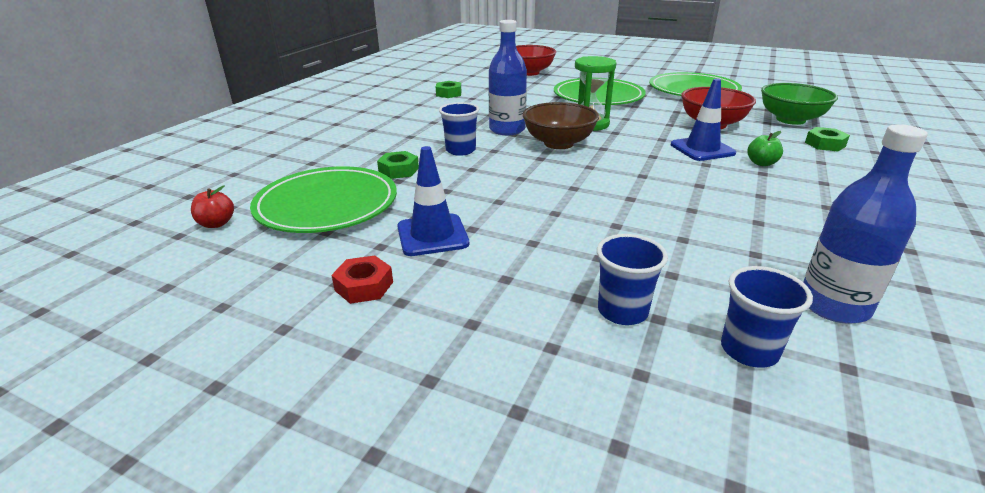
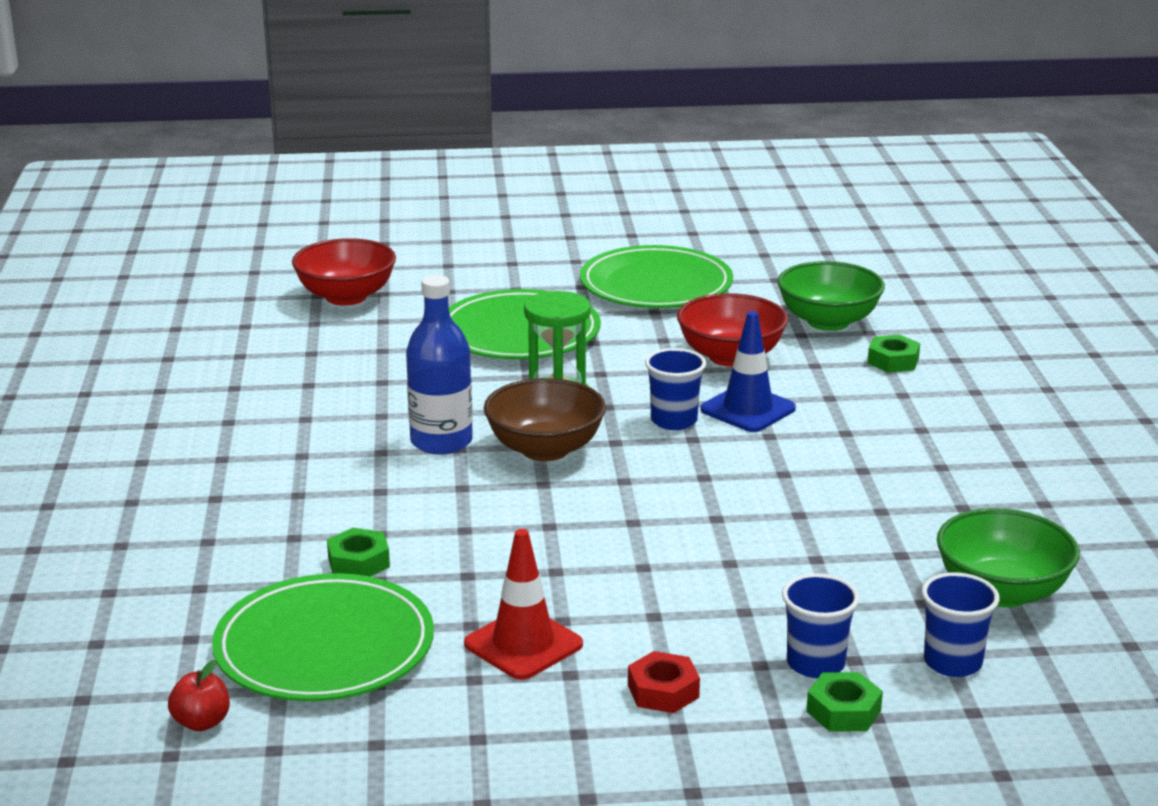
camera: 30 degrees left, 5 degrees down
red nut [331,255,393,304] -> red nut moved to [628,651,700,713]
blue traffic cone [397,146,469,256] -> red traffic cone [464,529,583,680]
green nut [436,81,461,98] -> green nut moved to [806,672,883,732]
blue cup [439,102,479,156] -> blue cup moved to [645,348,706,430]
green apple [747,131,783,166] -> none
blue bottle [803,124,928,324] -> green bowl [937,508,1080,608]

